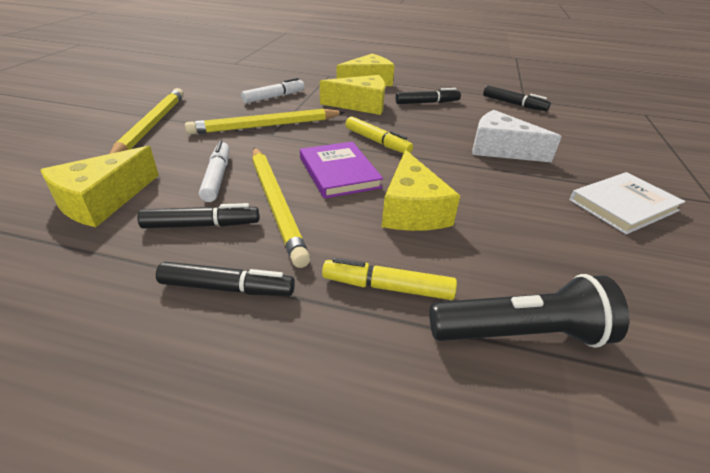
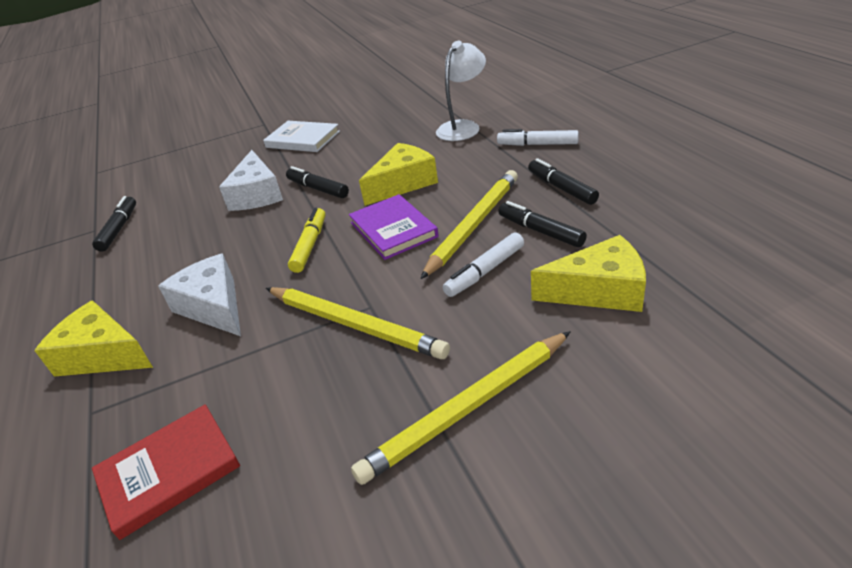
camera: 120 degrees left, 0 degrees up
white marker [241,78,305,103] -> white marker moved to [497,129,579,146]
purple book [300,142,383,198] -> purple book turned 60 degrees counterclockwise [349,194,439,260]
yellow cheese [320,75,385,115] -> white cheese [158,253,241,336]
yellow marker [322,258,457,300] -> none
black marker [395,88,461,104] -> black marker moved to [286,166,349,198]
black flashlight [430,274,629,348] -> white lamp [436,41,486,141]
none -> red book [92,404,240,540]

